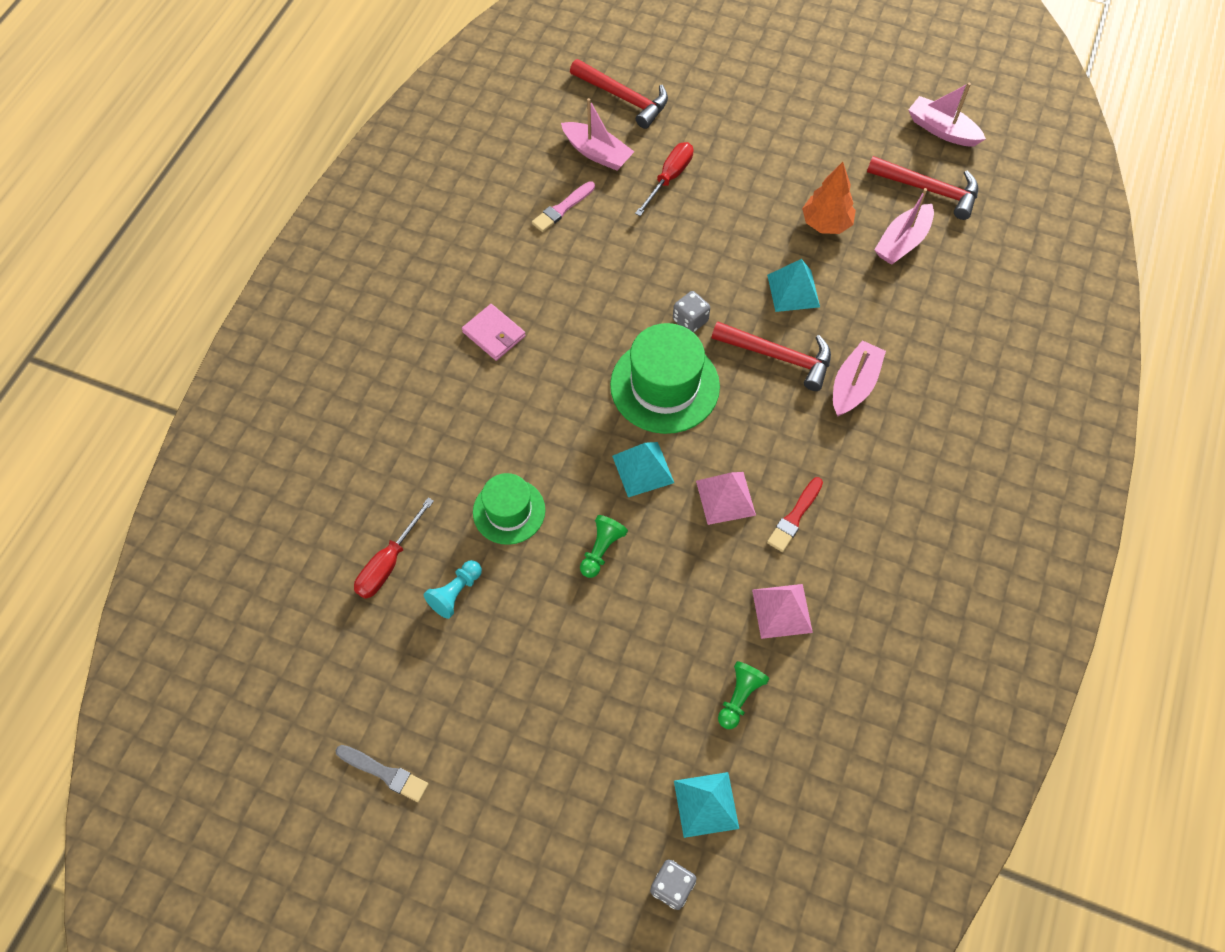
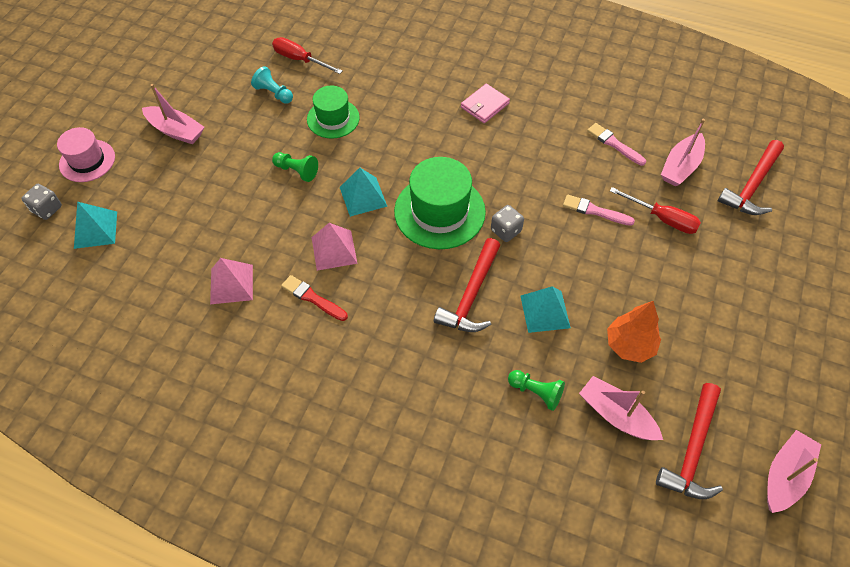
camera: 90 degrees right, 5 degrees down
grey brush [336,745,429,802] -> none
green pawn [718,661,769,729] -> green pawn moved to [508,370,565,411]
pink boat [833,340,886,417] -> pink boat moved to [142,84,204,144]
none -> pink hat [57,127,115,182]
none -> pink brush [563,194,635,226]

